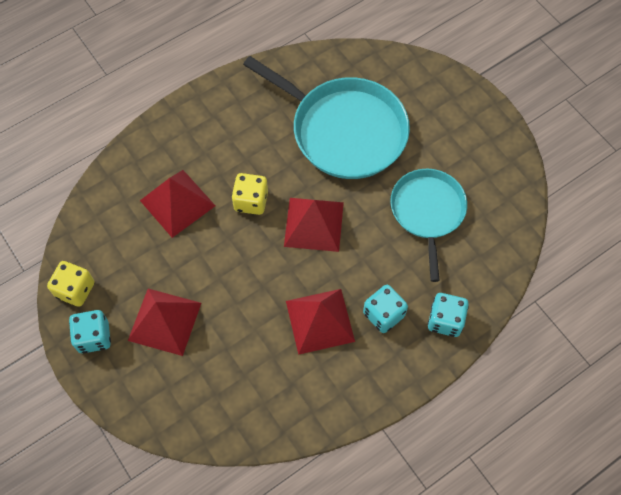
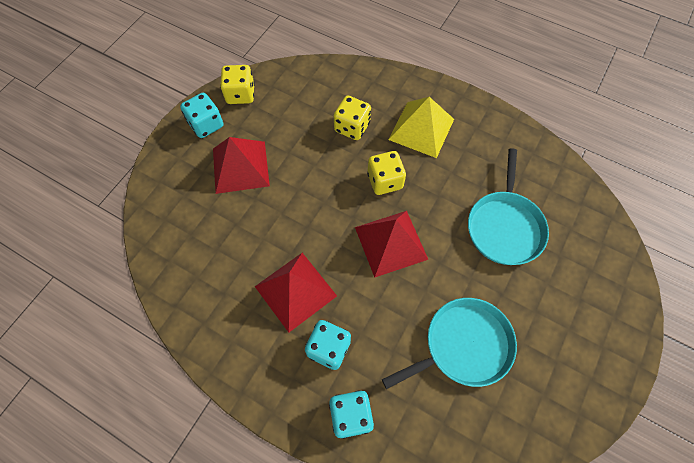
camera: 65 degrees right, 0 degrees up
red pyramid [140,170,215,238] -> yellow dice [334,96,371,140]
turquoise pan [243,56,410,179] -> turquoise pan [468,148,549,265], size x0.64
none -> yellow pyramid [388,97,454,158]

